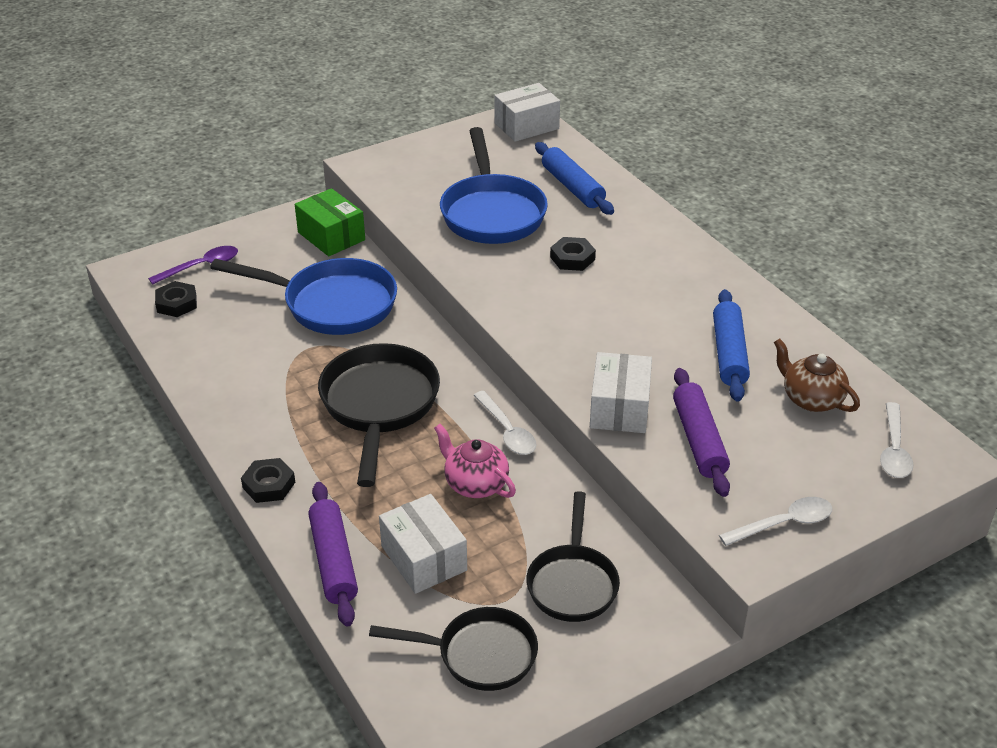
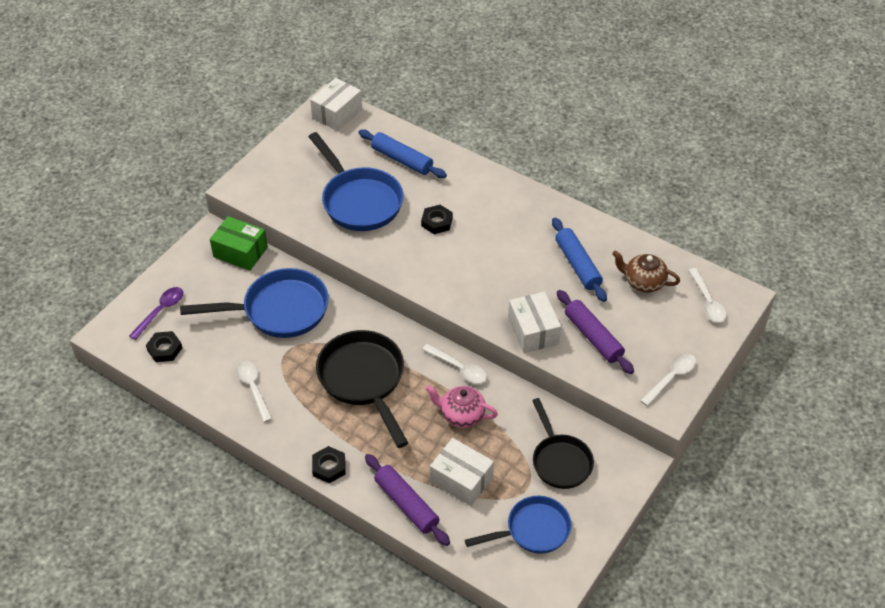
camera: 25 degrees left, 10 degrees up
black pan [369,607,538,691] -> blue pan [465,496,571,554]
none -> white spoon [236,361,272,422]

